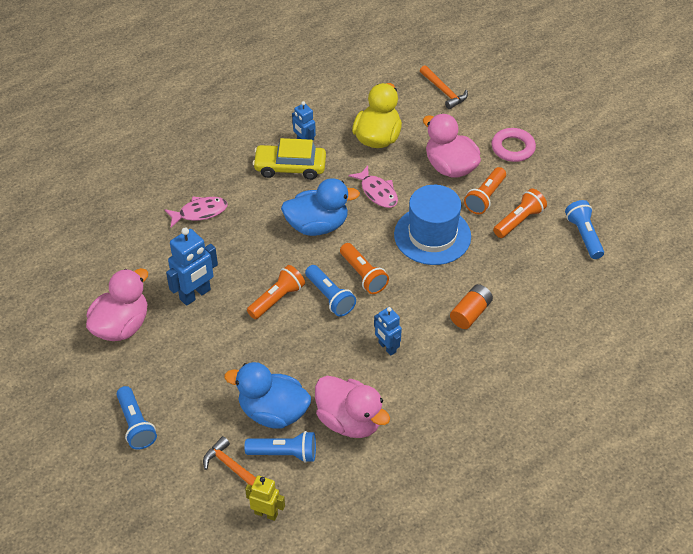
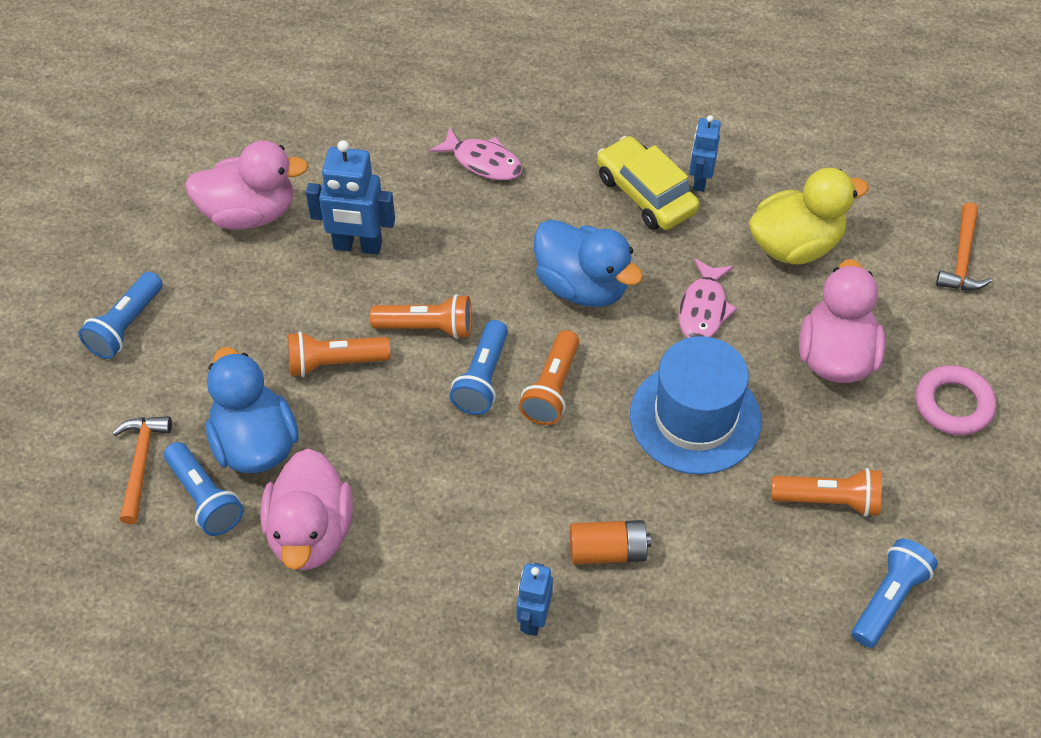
camera: 50 degrees right, 5 degrees up
yellow robot [245,476,285,521] -> none
blue robot [374,307,402,356] -> blue robot moved to [516,563,553,636]
orange flashlight [464,167,506,214] -> orange flashlight moved to [288,331,390,377]

